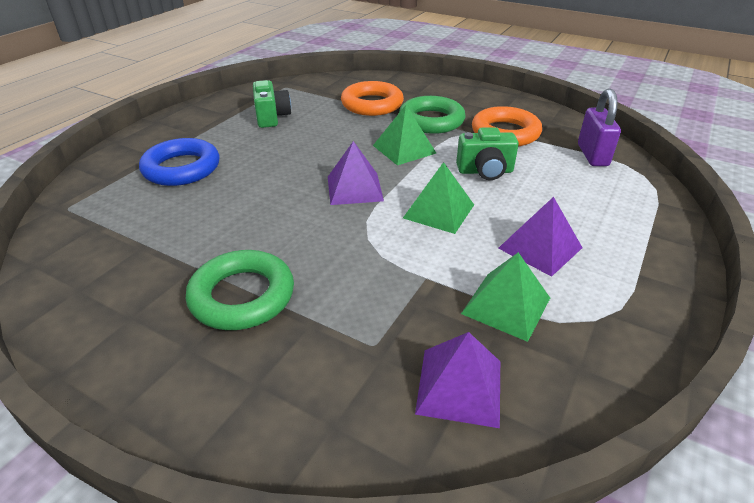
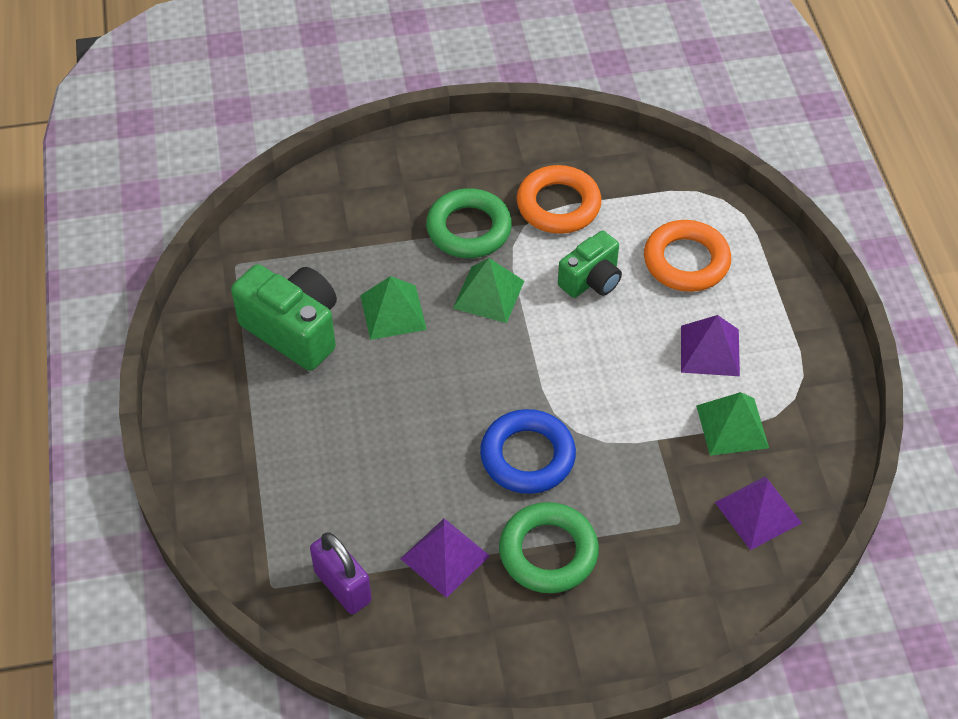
camera: 40 degrees left, 15 degrees up
blue ring [139,138,219,186] -> blue ring moved to [480,409,576,494]
green camera [253,80,291,128] -> green camera [231,264,337,371], size x1.57
purple pyramid [328,141,384,205] -> purple pyramid moved to [401,518,490,598]
orange ring [341,81,404,116] -> orange ring moved to [644,220,731,292]
green pyramid [403,162,474,234] -> green pyramid moved to [360,276,427,340]
purple padlock [578,89,621,166] -> purple padlock moved to [310,532,372,614]

